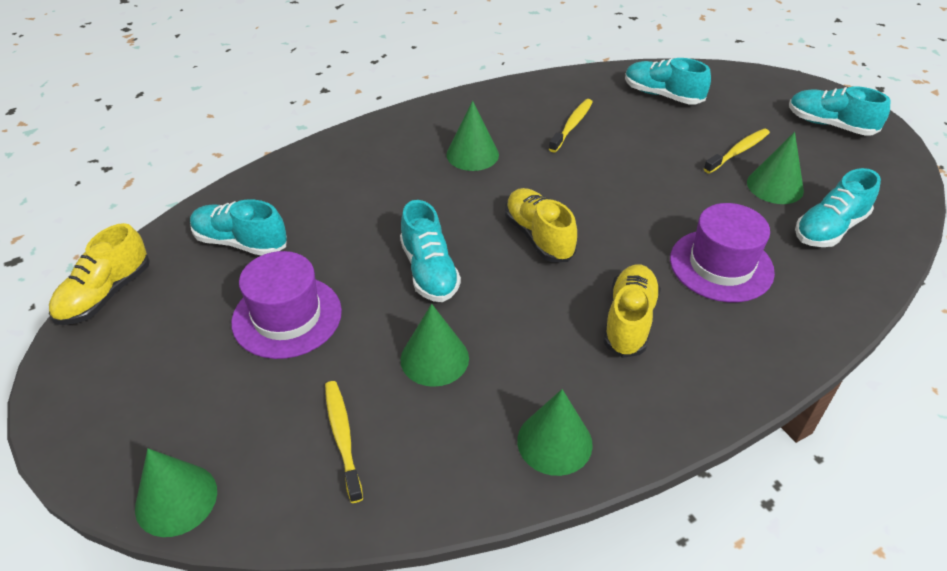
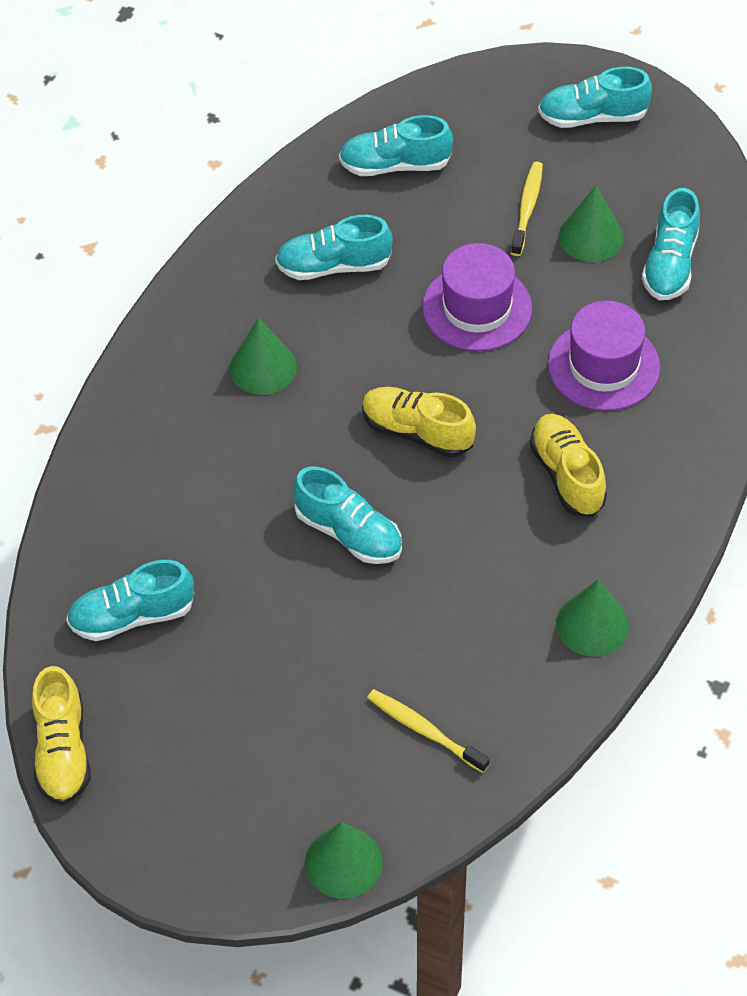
camera: 35 degrees left, 10 degrees up
purple hat [231,251,342,359] -> purple hat moved to [422,243,532,351]
green cone [401,304,469,387] -> none
yellow toothbrush [549,99,593,152] -> turquoise shoe [275,215,393,280]

